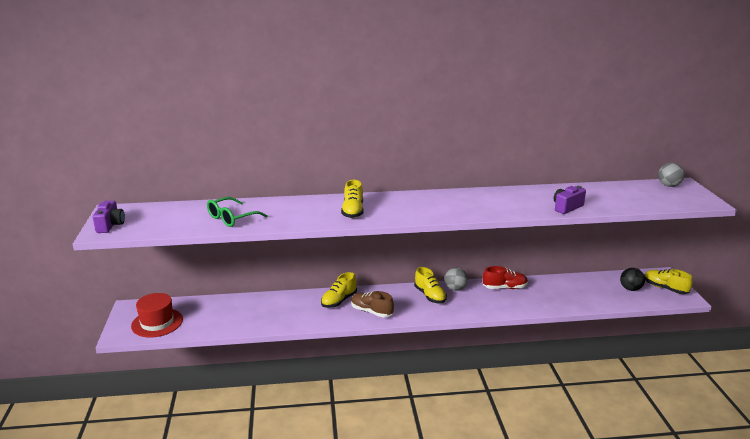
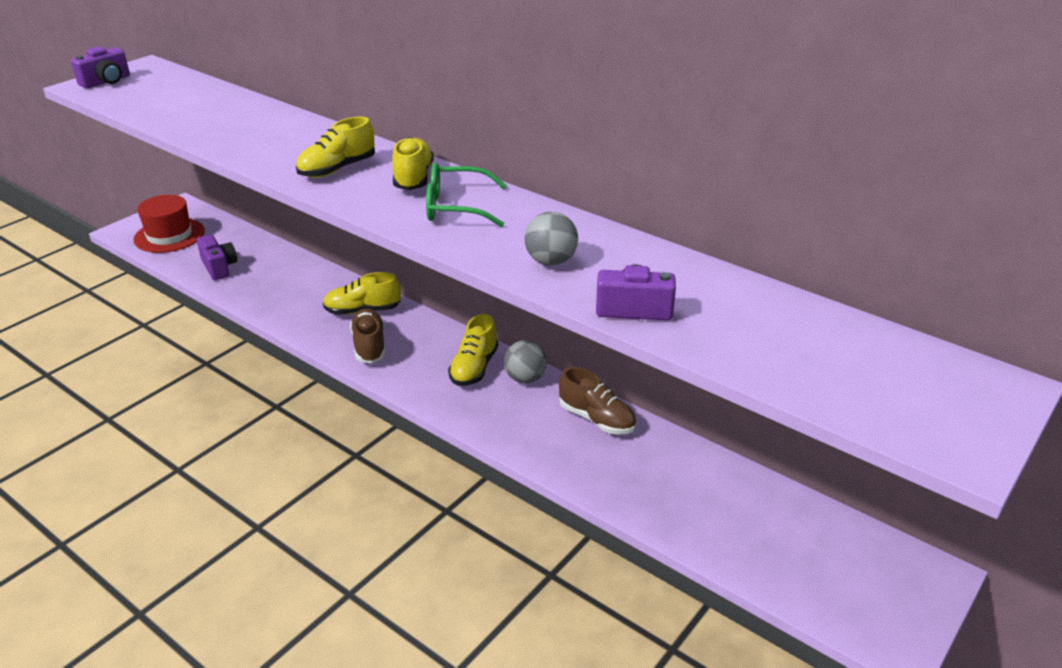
camera: 45 degrees right, 10 degrees up
green glasses [207,197,268,227] -> green glasses moved to [426,163,507,227]
red shoe [483,266,528,289] -> brown shoe [559,367,636,435]
black ball [620,268,645,291] -> none
yellow shoe [644,269,693,294] -> yellow shoe moved to [392,137,434,190]
grey ball [658,163,684,187] -> grey ball moved to [525,212,578,266]
none -> purple camera [197,235,237,280]

